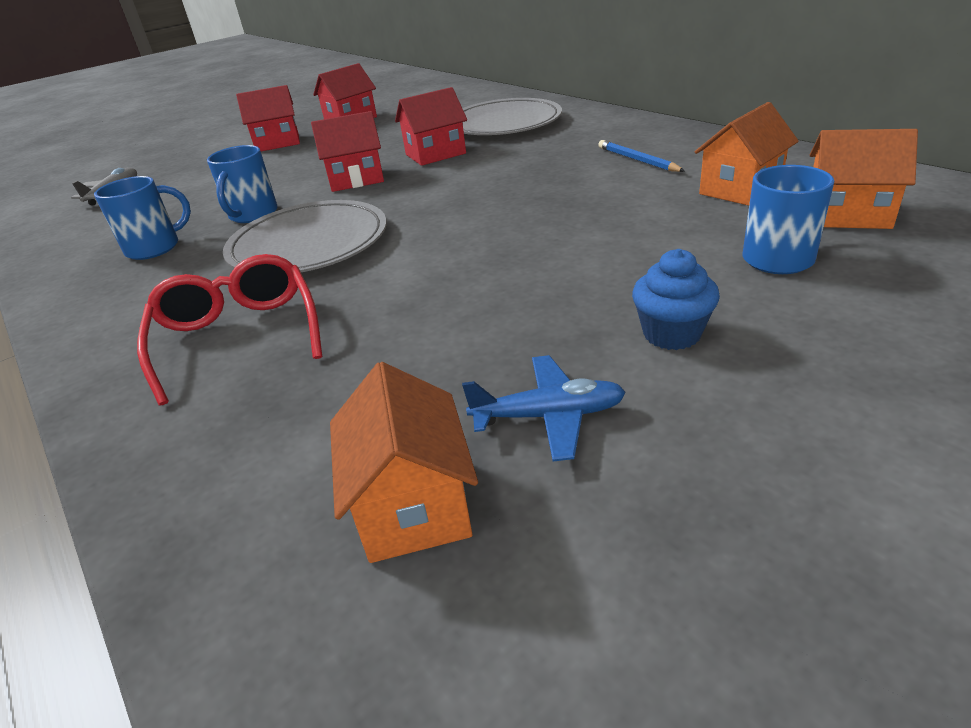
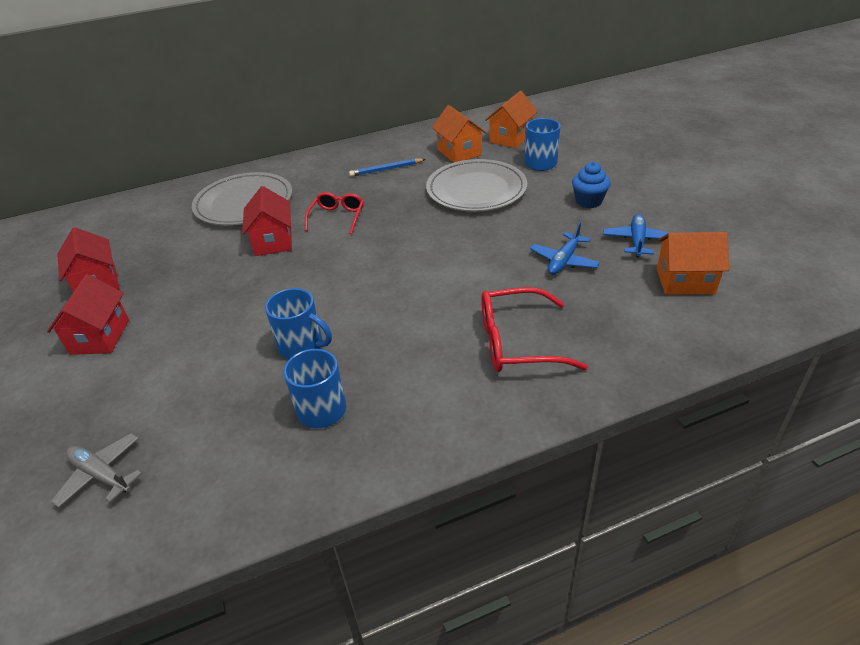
camera: 75 degrees left, 5 degrees up
grey plate [223,200,387,272] -> grey plate moved to [426,159,527,212]
red house [311,111,384,192] -> none
none -> red glasses [305,192,364,234]
none -> blue plane [530,222,600,275]

